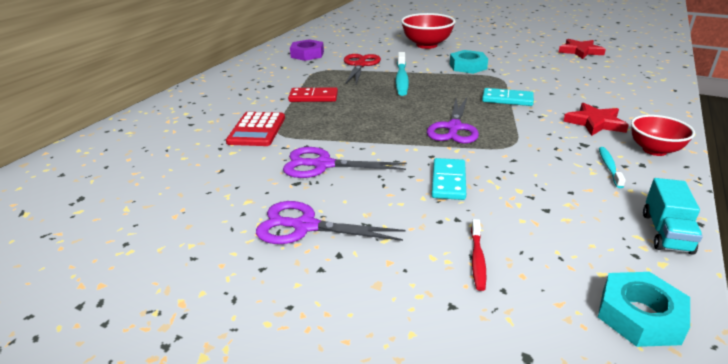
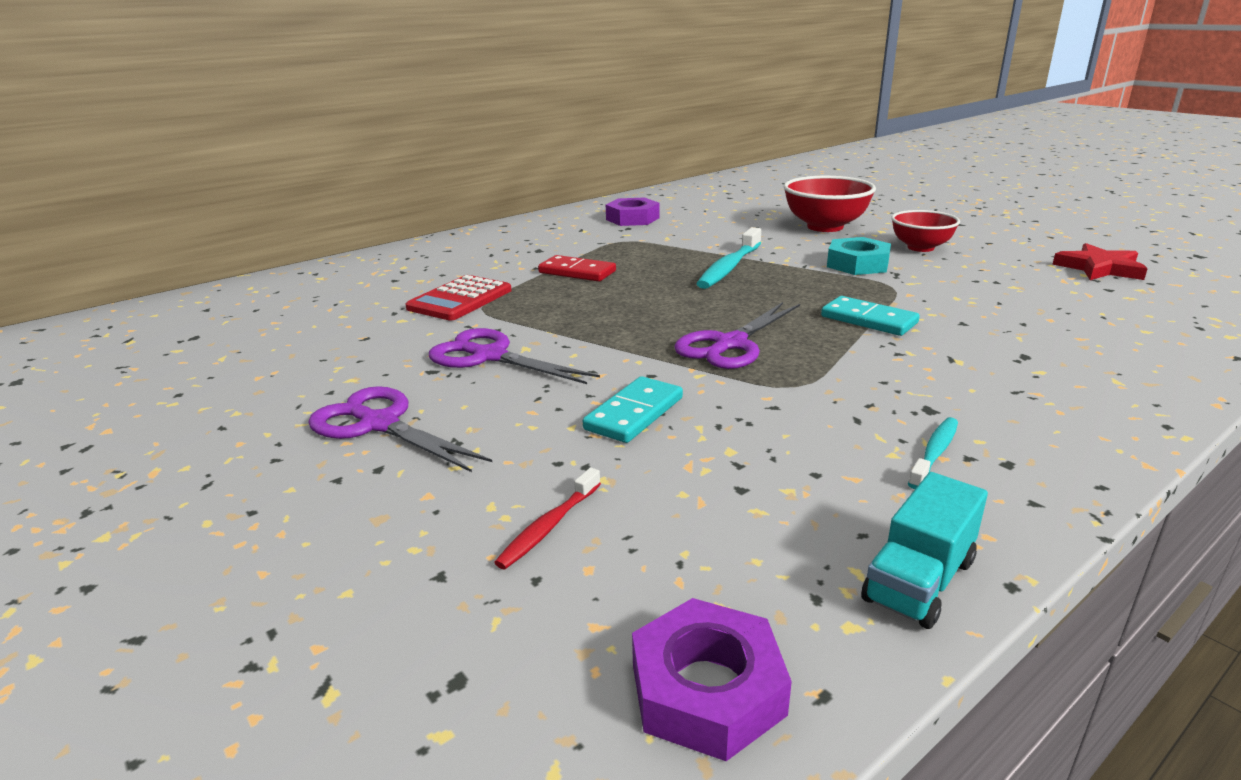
camera: 25 degrees right, 5 degrees down
red scissors [344,54,381,84] -> none
red star [563,103,629,136] -> none
turquoise nut [598,272,690,347] -> purple nut [632,598,792,761]
red bowl [631,115,695,156] -> red bowl moved to [891,210,960,252]

